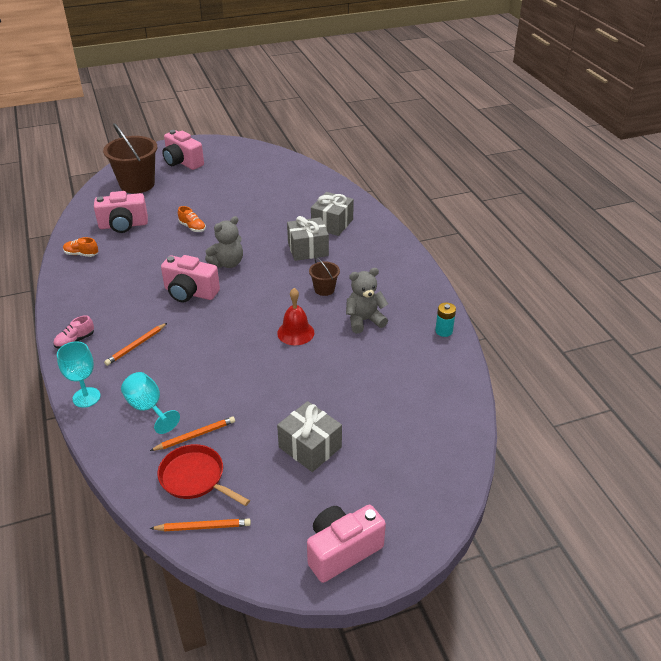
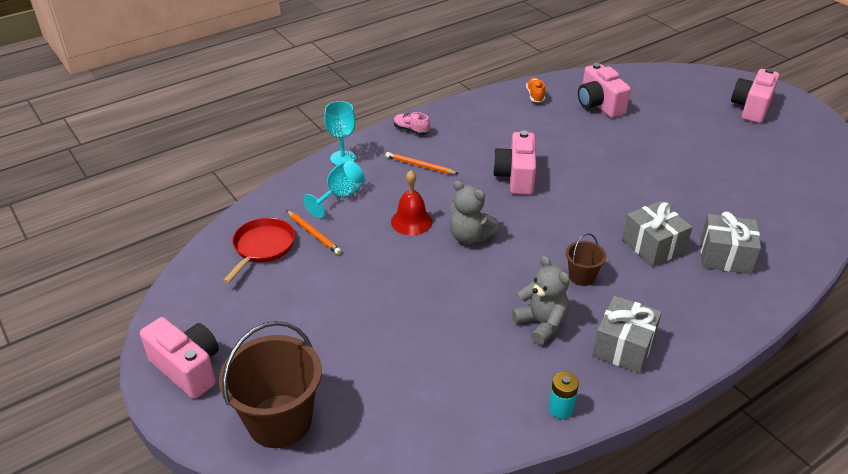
camera: 75 degrees right, 0 degrees up
brown bucket [103,123,158,193] -> brown bucket moved to [219,321,322,448]
orange pencil [150,518,251,531] -> none
orange shoe [178,206,206,232] -> none
grey teddy bear [205,216,243,268] -> grey teddy bear moved to [450,180,499,244]
red bell [277,288,314,345] -> red bell moved to [391,170,433,235]
grey gift [277,401,342,472] -> grey gift moved to [592,295,662,374]

